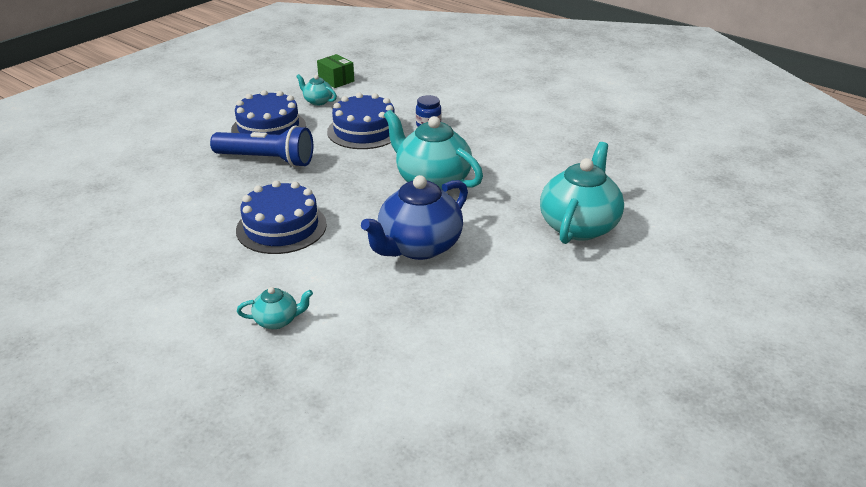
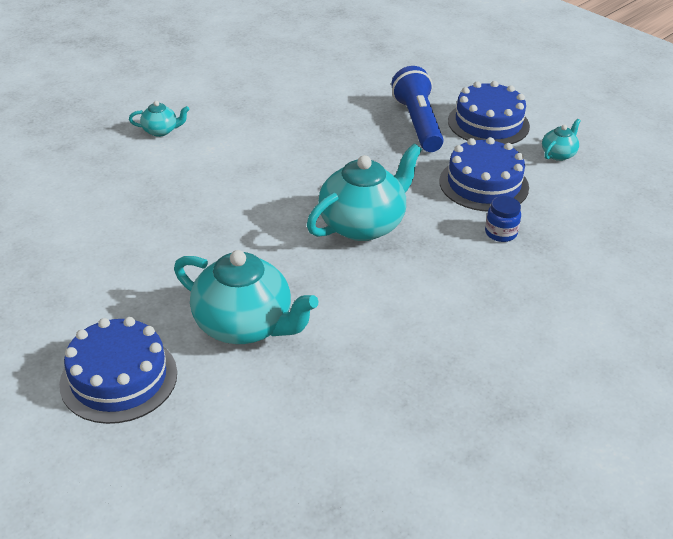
camera: 95 degrees right, 5 degrees up
blue flashlight [210,125,313,167] -> blue flashlight turned 150 degrees clockwise [391,66,444,152]
blue cake [236,180,327,254] -> blue cake moved to [59,317,177,424]
turquoise teapot [237,287,313,329] -> turquoise teapot turned 90 degrees counterclockwise [129,101,190,137]
green box [317,54,354,88] -> none
blue teapot [361,175,468,260] -> none

